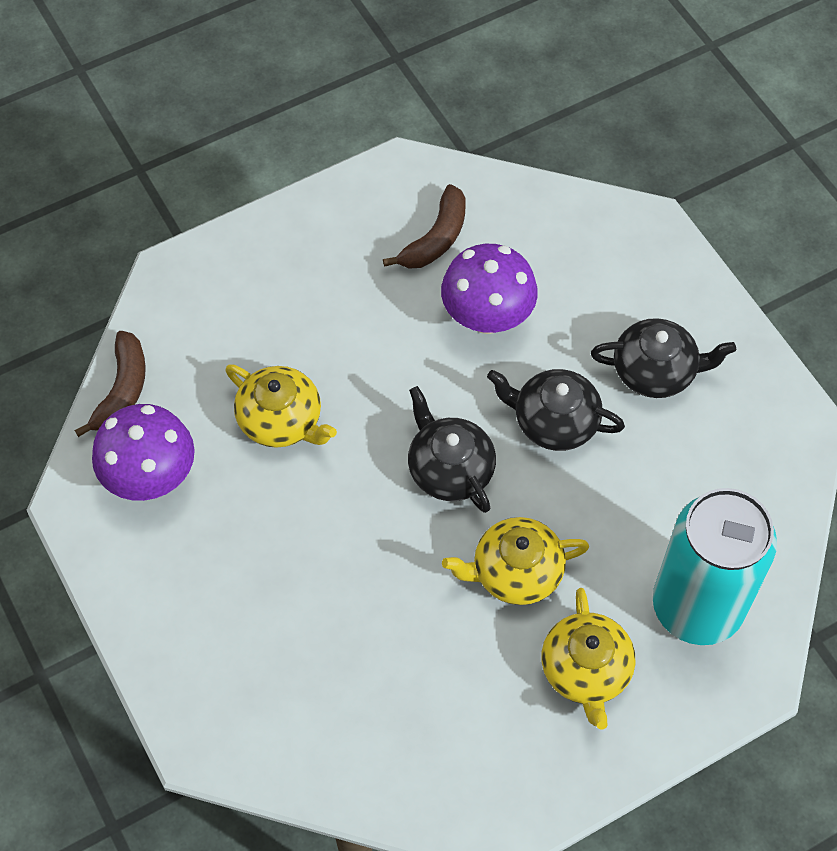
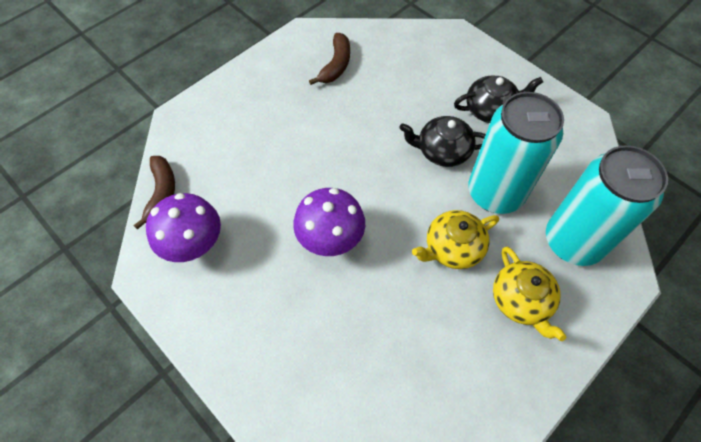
camera: 15 degrees left, 0 degrees up
yellow teapot [225,364,337,448] -> none
black teapot [408,386,496,513] -> none
purple mushroom [441,244,538,334] -> purple mushroom moved to [293,188,365,256]
none -> turquoise can [468,92,564,214]

